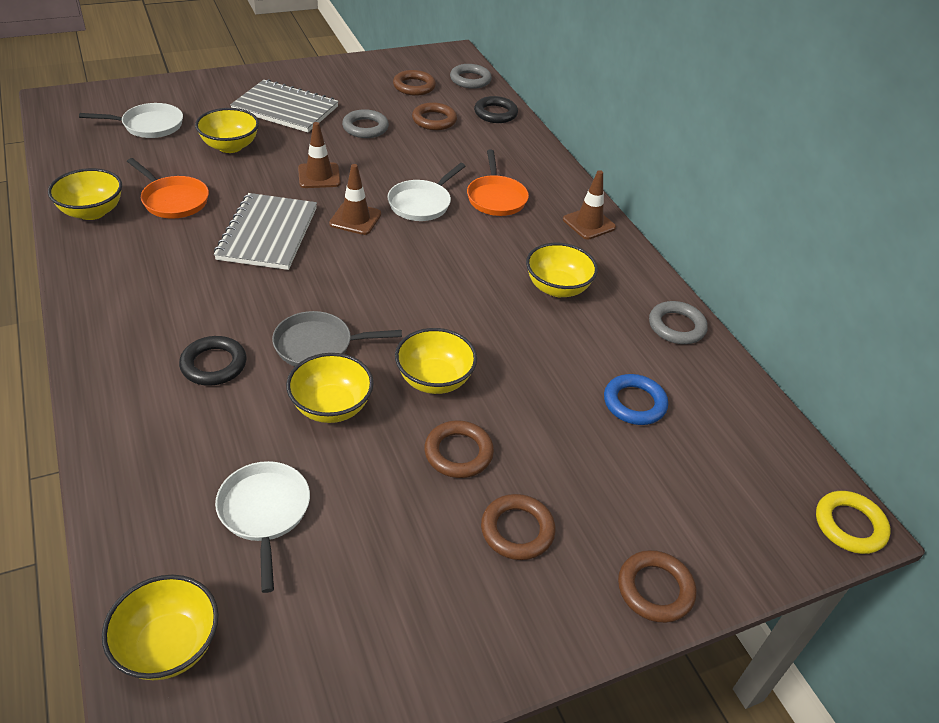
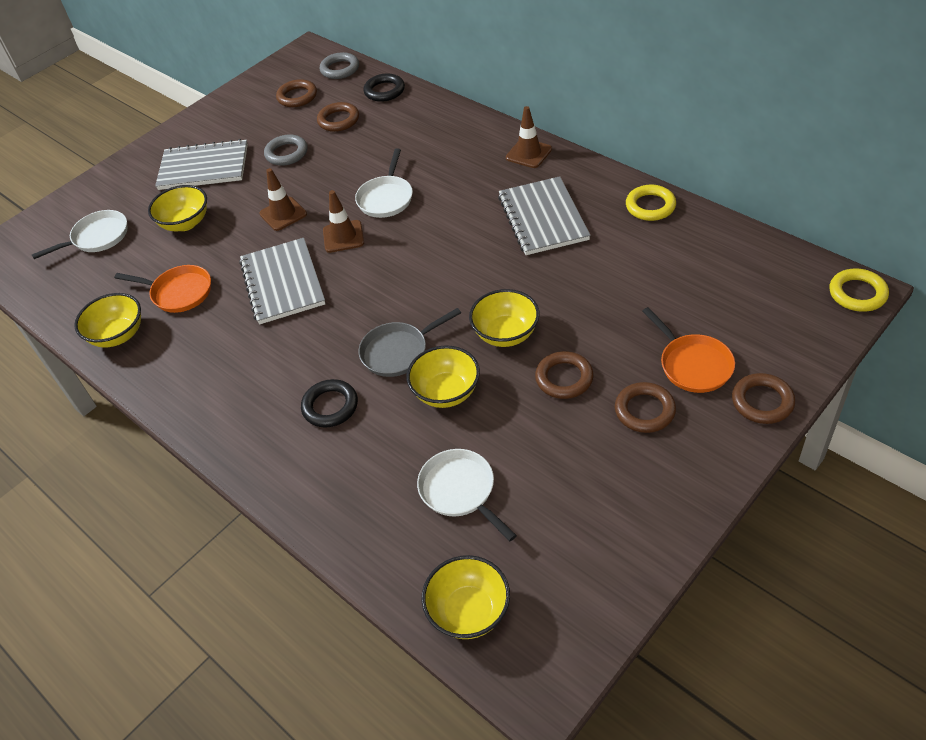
camera: 15 degrees left, 5 degrees up
orange pan [467,149,529,216] -> orange pan moved to [642,307,735,393]
yellow bowl [526,243,598,297] -> grey notebook [498,176,590,255]
blue ring [604,374,668,425] -> none
grey ring [649,301,708,344] -> yellow ring [626,185,676,221]

